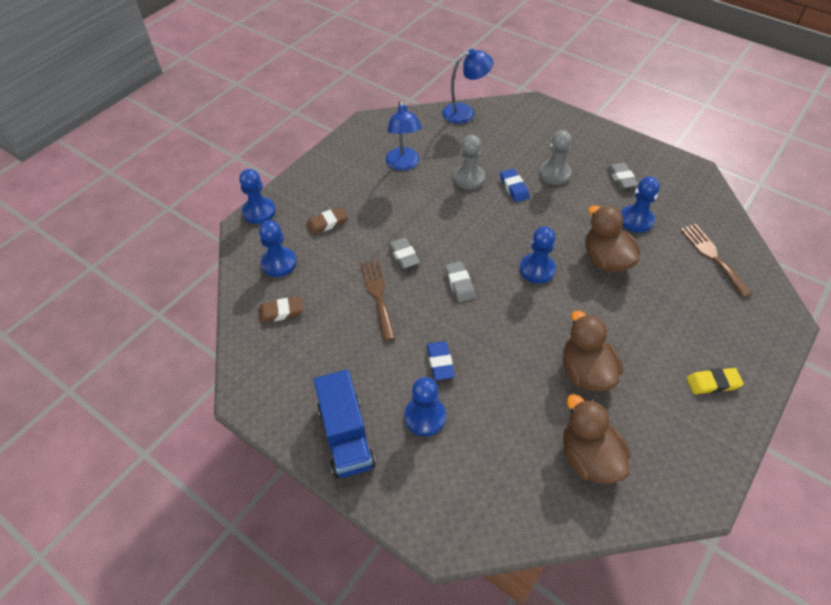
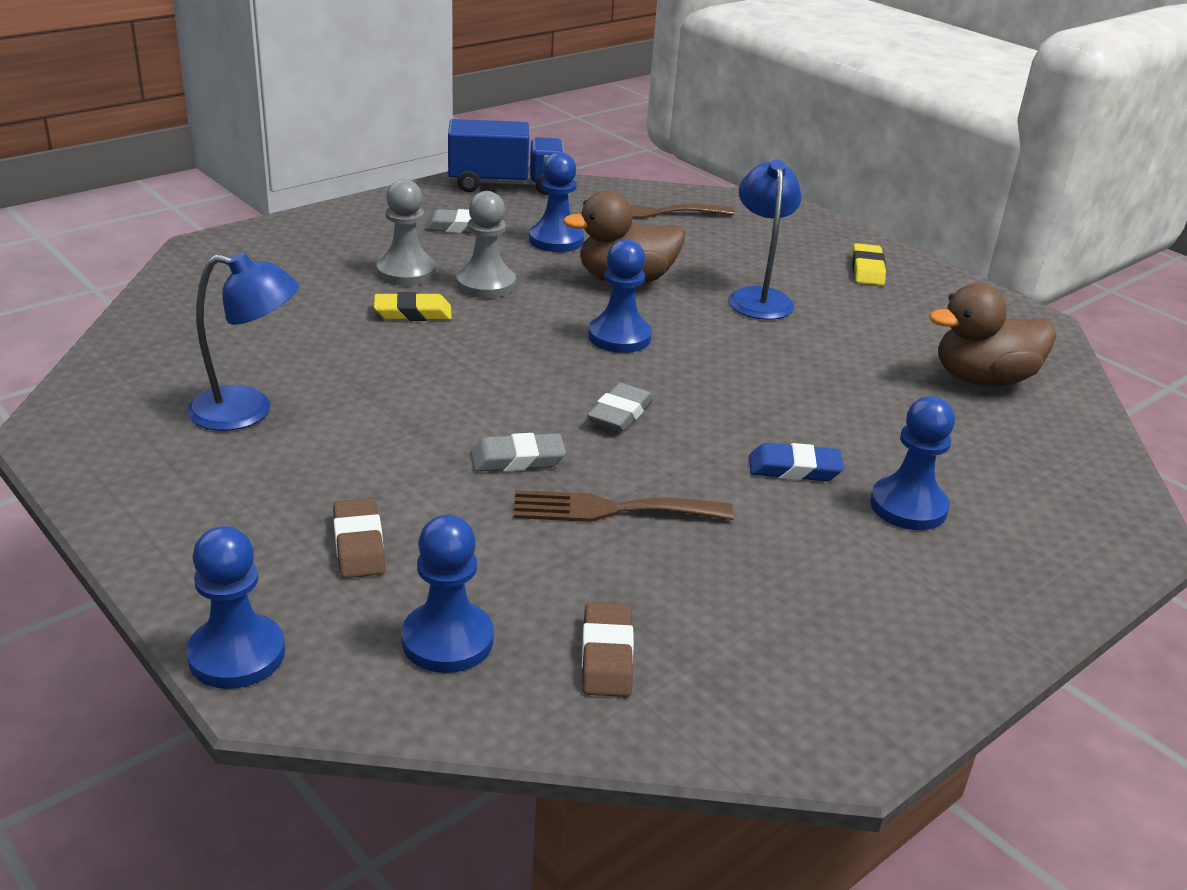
camera: 80 degrees left, 20 degrees down
blue truck [314,370,376,478] -> blue truck moved to [448,119,564,195]
blue lamp [442,49,493,124] -> blue lamp moved to [728,159,801,320]
grey eraser [445,261,475,302] -> grey eraser turned 60 degrees counterclockwise [587,383,653,432]
grey pawn [454,135,485,189] -> grey pawn moved to [456,191,516,298]
blue eraser [500,169,530,202] -> yellow eraser [374,292,452,321]
brown duck [563,311,623,391] -> none

